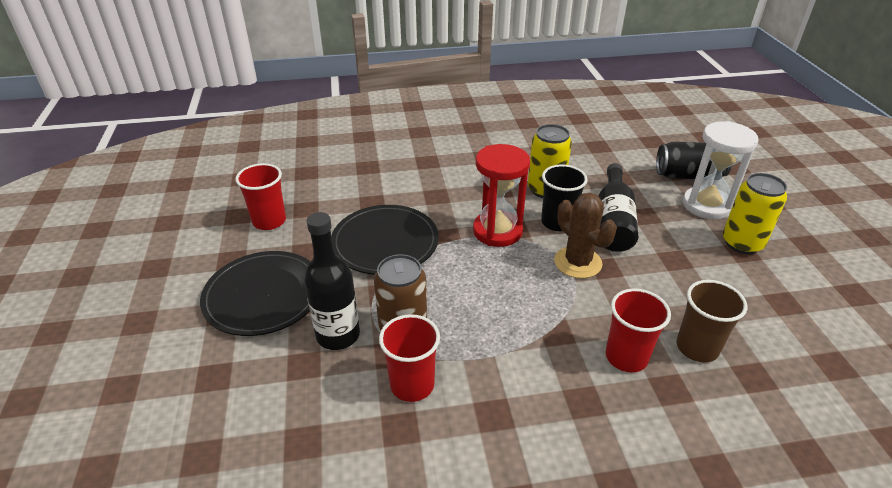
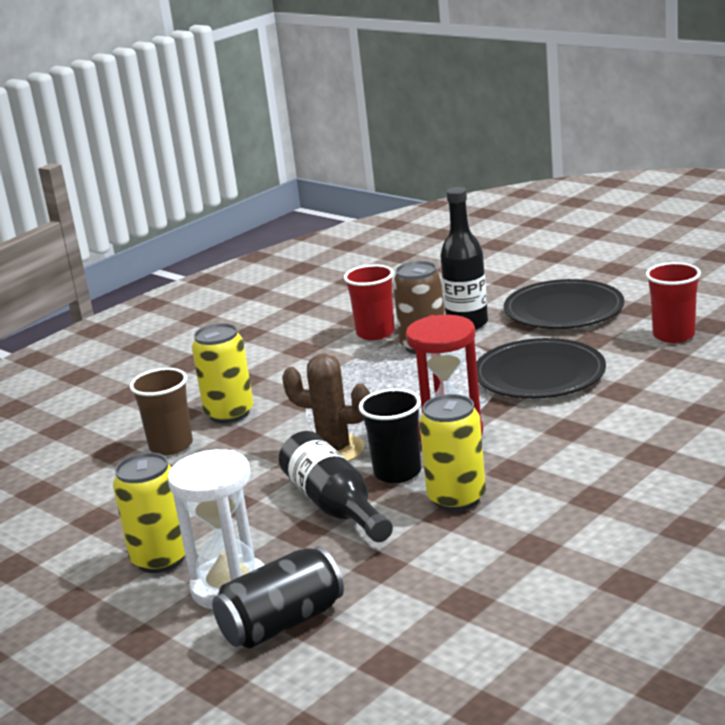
camera: 145 degrees right, 15 degrees down
red cup [606,288,671,372] -> yellow can [192,323,254,423]

